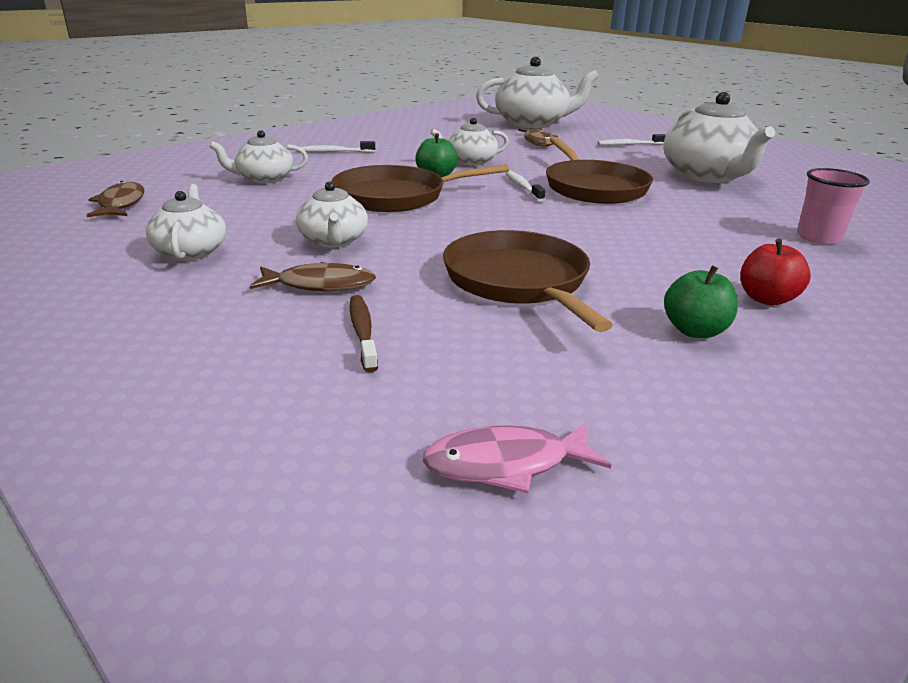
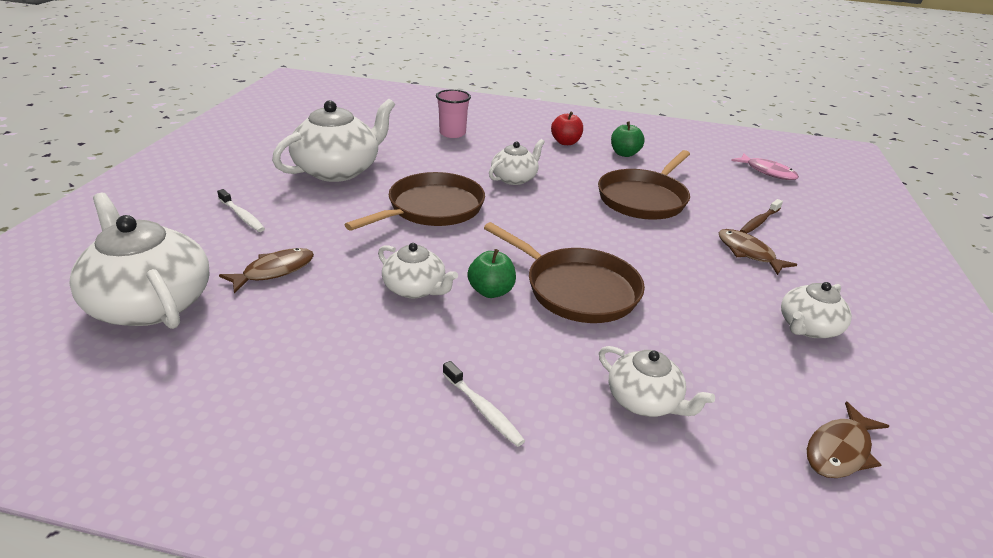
camera: 125 degrees left, 5 degrees up
white teapot [296,181,368,248] -> white teapot moved to [489,139,545,185]
white toothbrush [506,171,545,202] -> none

